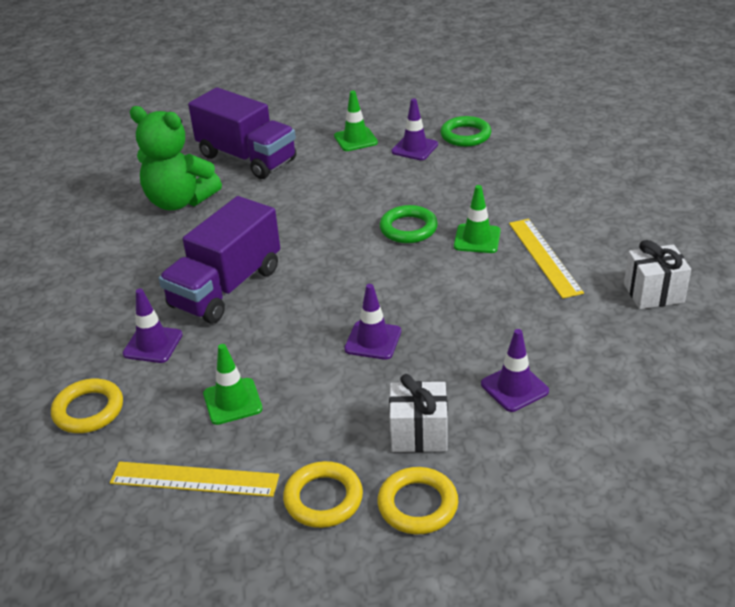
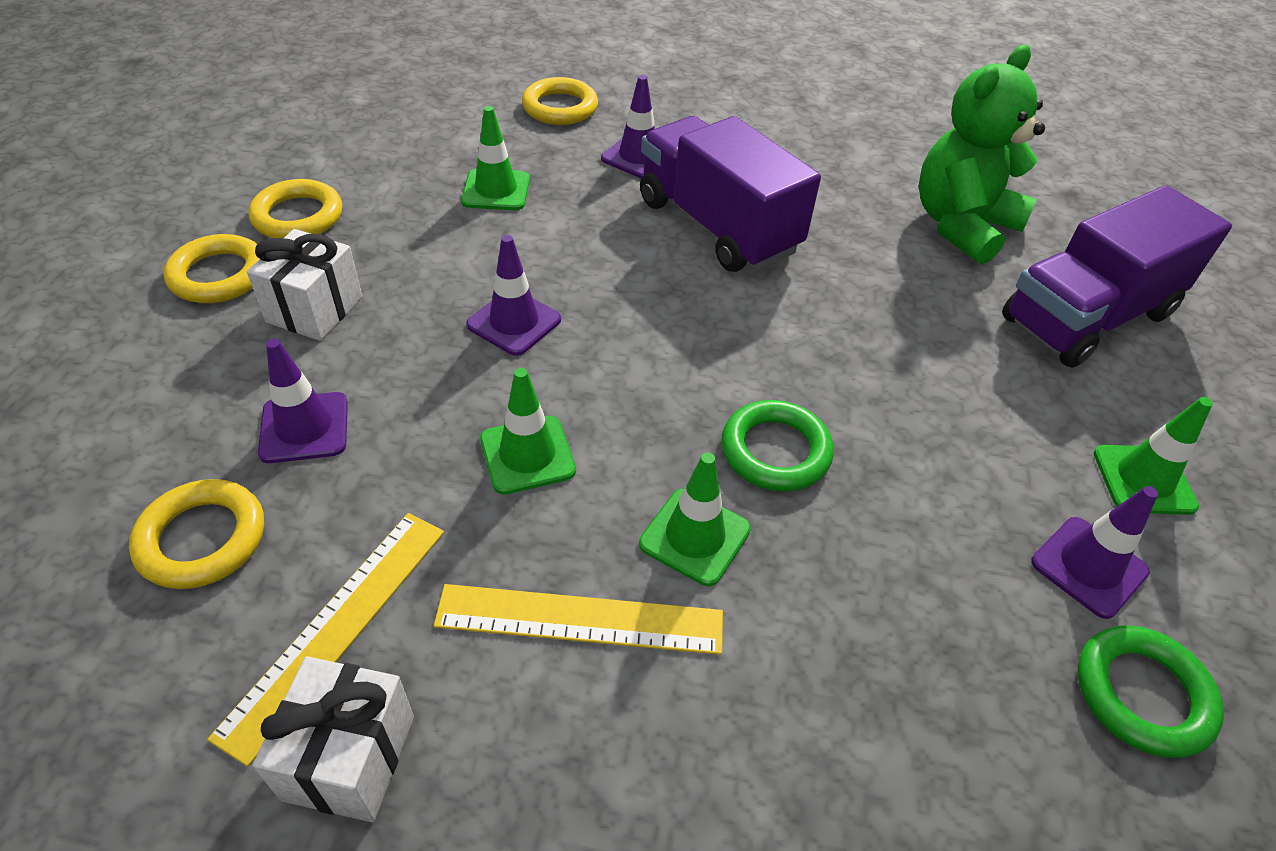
camera: 105 degrees right, 10 degrees up
yellow ruler [110,462,279,497] -> yellow ruler moved to [207,513,444,767]
none -> yellow ring [129,479,264,589]
none -> green traffic cone [480,368,576,495]

